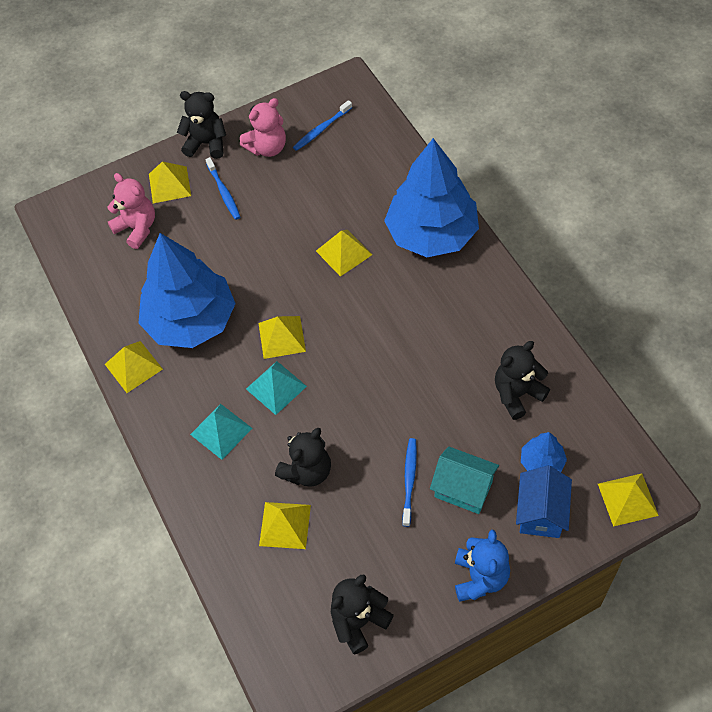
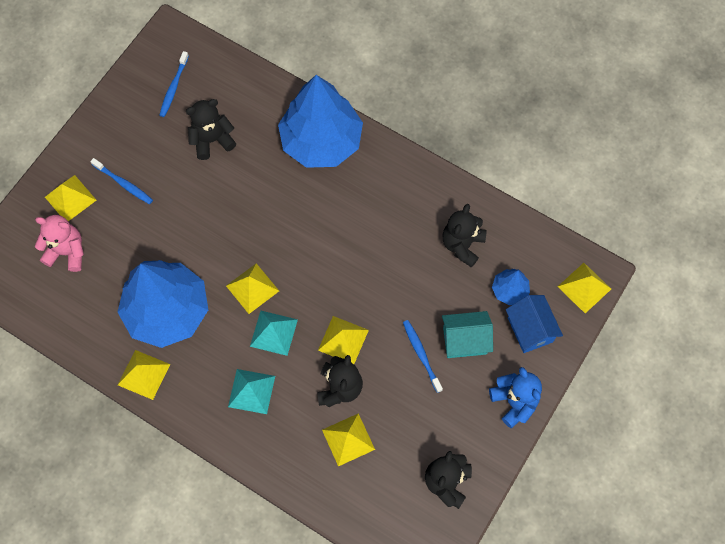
camera: 35 degrees left, 10 degrees up
black teddy bear [177,91,226,159] -> black teddy bear moved to [186,99,236,160]
pink teddy bear [240,98,286,157] -> none
yellow pyramid [316,230,372,277] -> yellow pyramid moved to [318,316,369,364]

